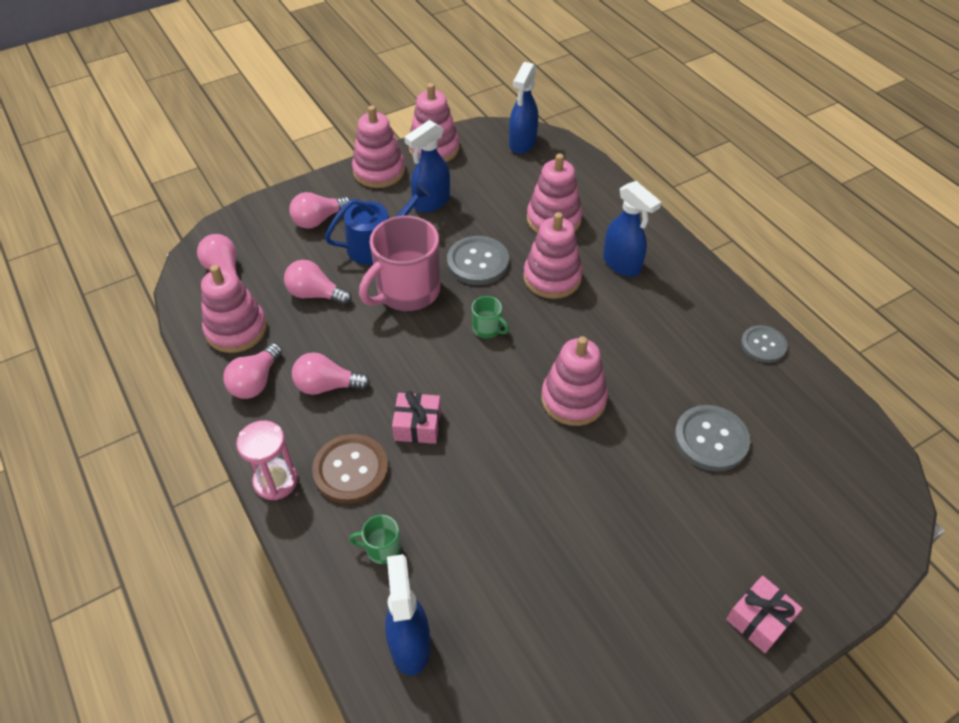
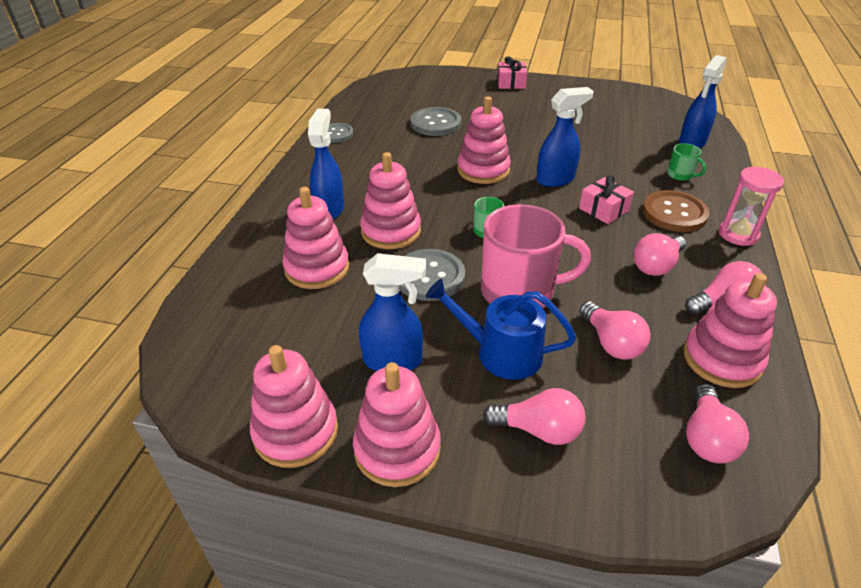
camera: 135 degrees left, 10 degrees down
pink light bulb [292,352,370,395] -> pink light bulb turned 90 degrees clockwise [633,233,686,276]
blue spray bottle [509,62,538,154] -> blue spray bottle moved to [536,87,594,187]

